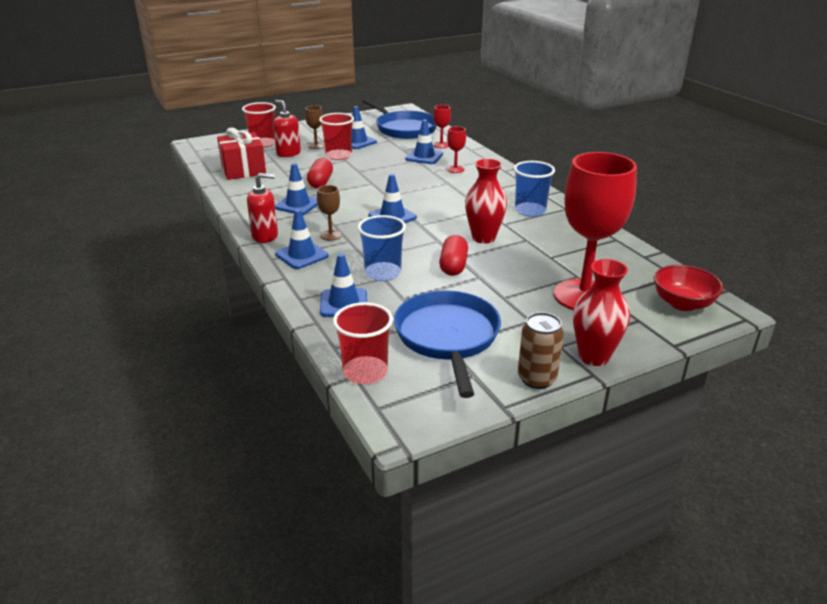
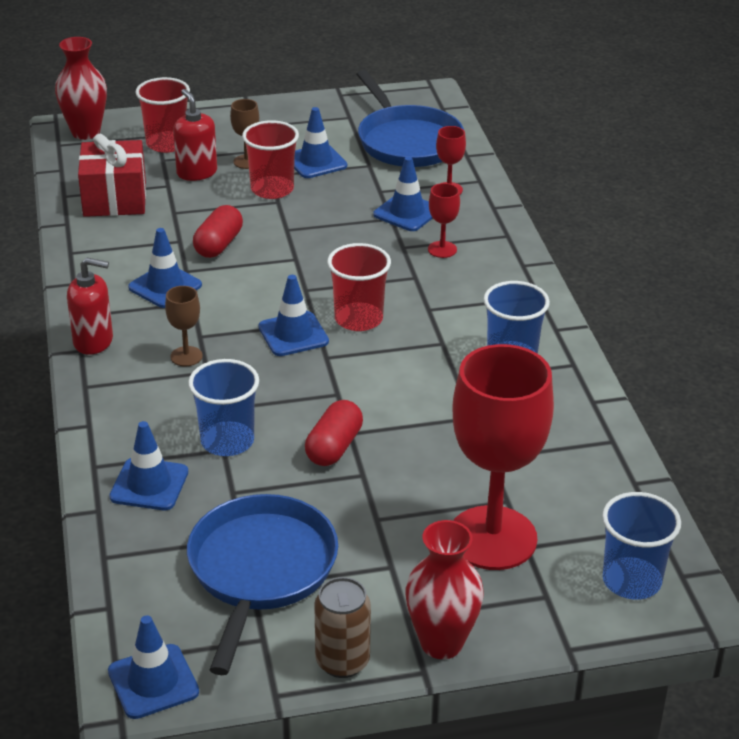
camera: 15 degrees right, 5 degrees up
blue traffic cone [275,209,329,269] -> blue traffic cone moved to [108,615,199,719]
red cup [333,302,393,384] -> red cup moved to [327,243,391,331]
red vase [465,159,507,244] -> red vase moved to [55,37,107,140]
red bowl [654,265,724,311] -> blue cup [602,492,681,600]

